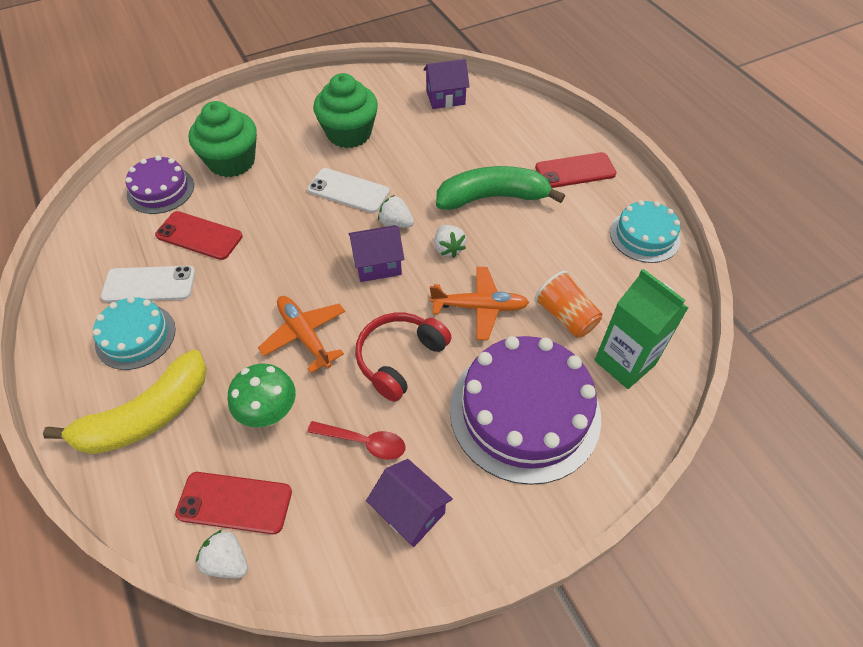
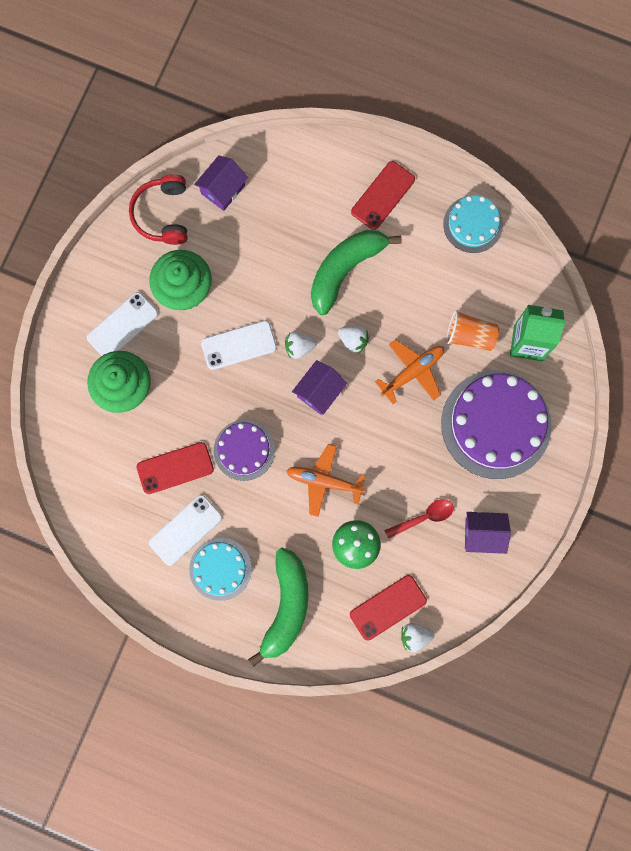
camera: 40 degrees left, 25 degrees up
yellow banana [43,350,206,454] -> green banana [248,548,308,667]
purple cake [125,155,194,214] -> purple cake moved to [214,420,275,481]
red headphones [355,313,452,402] -> red headphones moved to [129,174,187,245]
none -> white phone [87,292,158,356]

